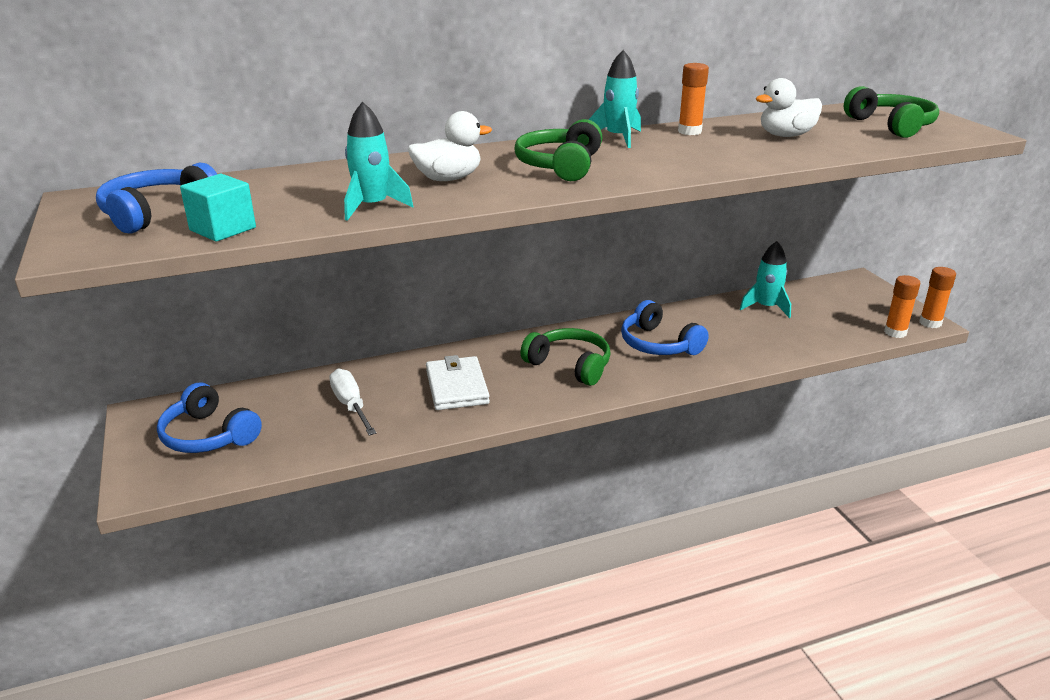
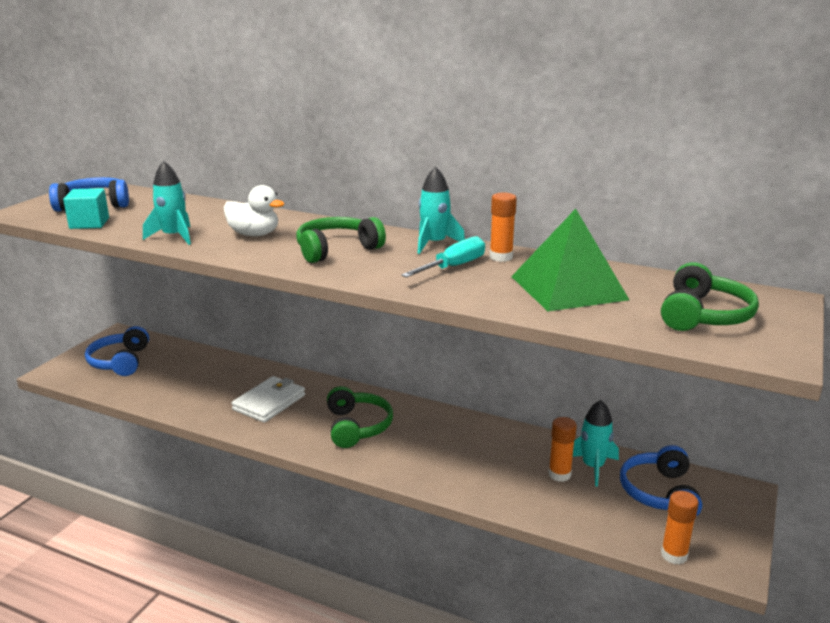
camera: 45 degrees right, 5 degrees down
white screwdriver [329,368,376,435] -> none
blue headphones [621,300,709,355] -> blue headphones moved to [620,445,702,517]
white duck [755,78,822,137] -> green pyramid [511,209,629,311]
orange glue stick [919,267,956,328] -> orange glue stick moved to [548,417,577,482]
none -> turquoise screwdriver [401,236,485,278]

